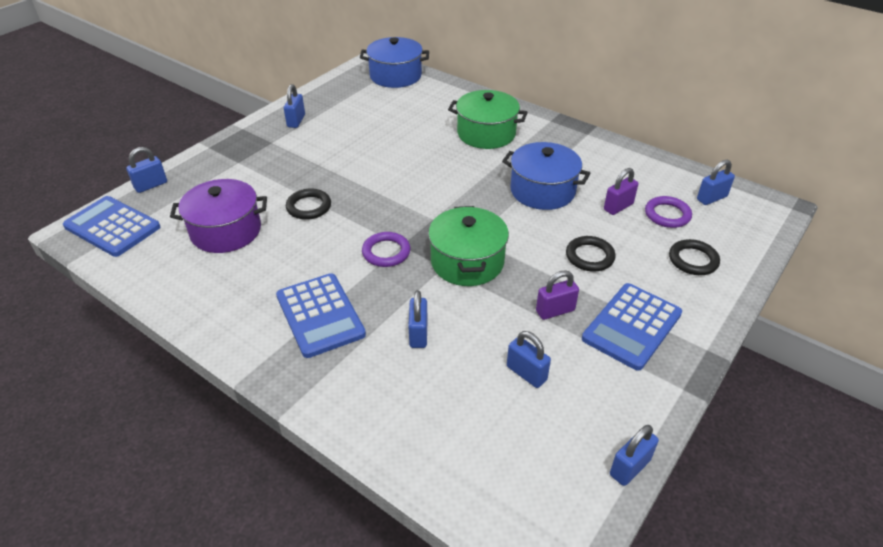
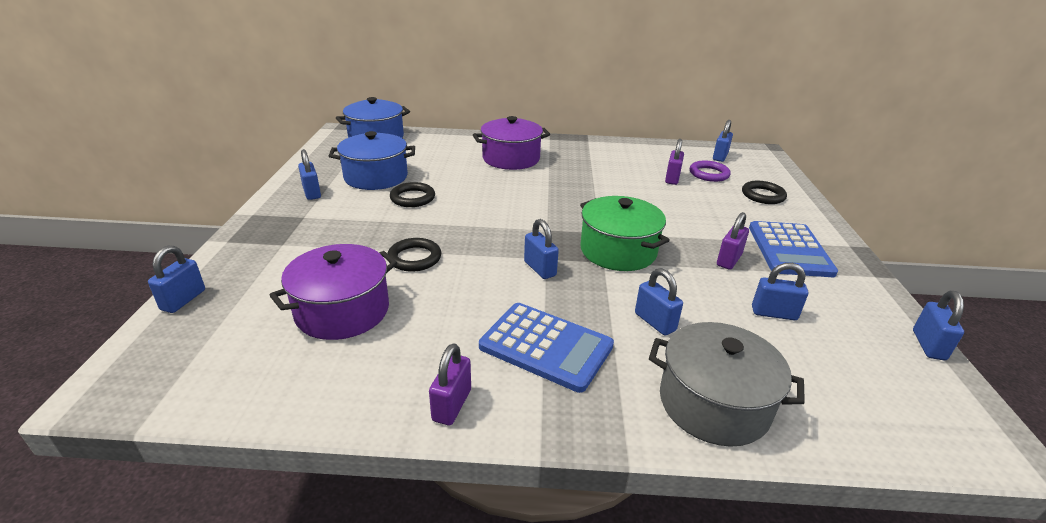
camera: 35 degrees left, 10 degrees down
blue calculator [63,196,160,257] -> none
purple ring [362,232,411,267] -> blue padlock [524,219,559,279]
green pot [448,90,528,149] -> purple pot [473,116,550,170]
blue pot [502,142,591,210] -> blue pot moved to [329,131,415,190]
black ring [566,236,616,272] -> black ring moved to [390,182,435,207]
none -> purple padlock [429,343,471,425]
none -> grey pot [649,322,805,447]

